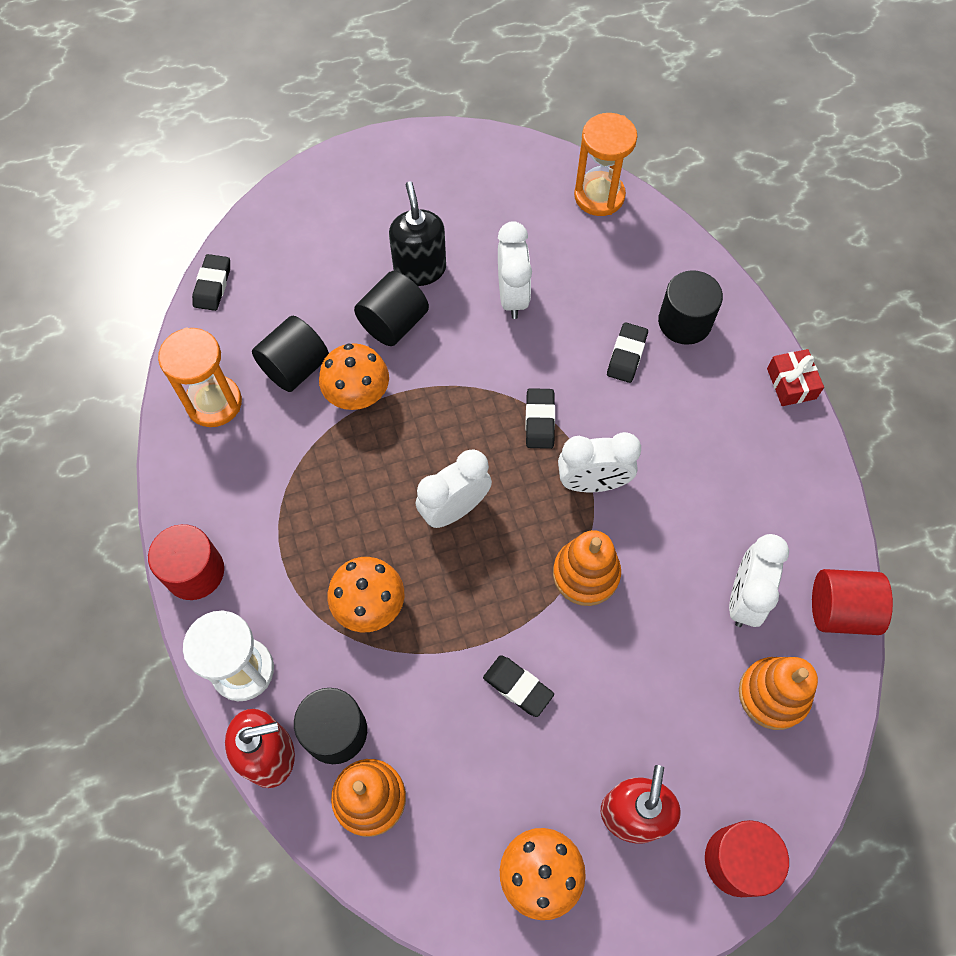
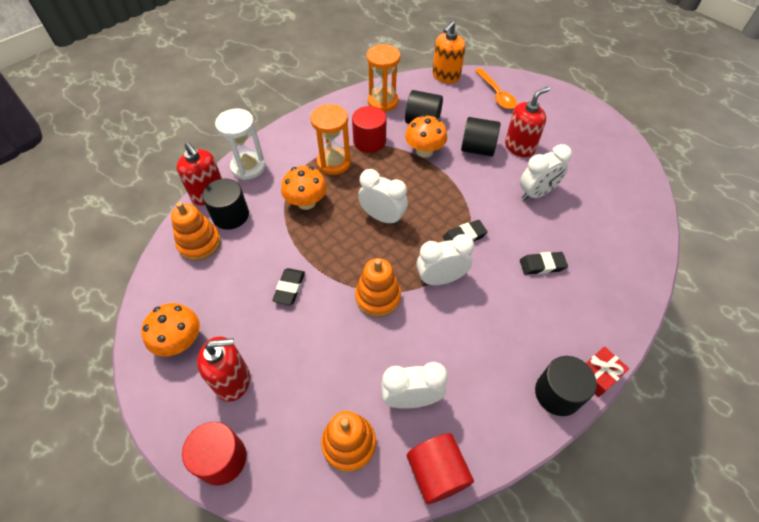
camera: 65 degrees right, 10 degrees down
red cylinder [148,524,224,600] -> red cylinder moved to [352,106,386,153]
black eraser [192,254,230,311] -> orange soap dispenser [432,21,465,84]
black soap dispenser [389,181,446,286] -> red soap dispenser [505,87,550,157]
white clock [558,432,641,492] -> white clock turned 105 degrees clockwise [417,234,474,285]
orange hourglass [574,113,638,216] -> orange hourglass moved to [310,104,351,175]
black cylinder [658,270,723,345] -> black cylinder moved to [535,356,597,416]
none -> orange spoon [475,68,517,109]

